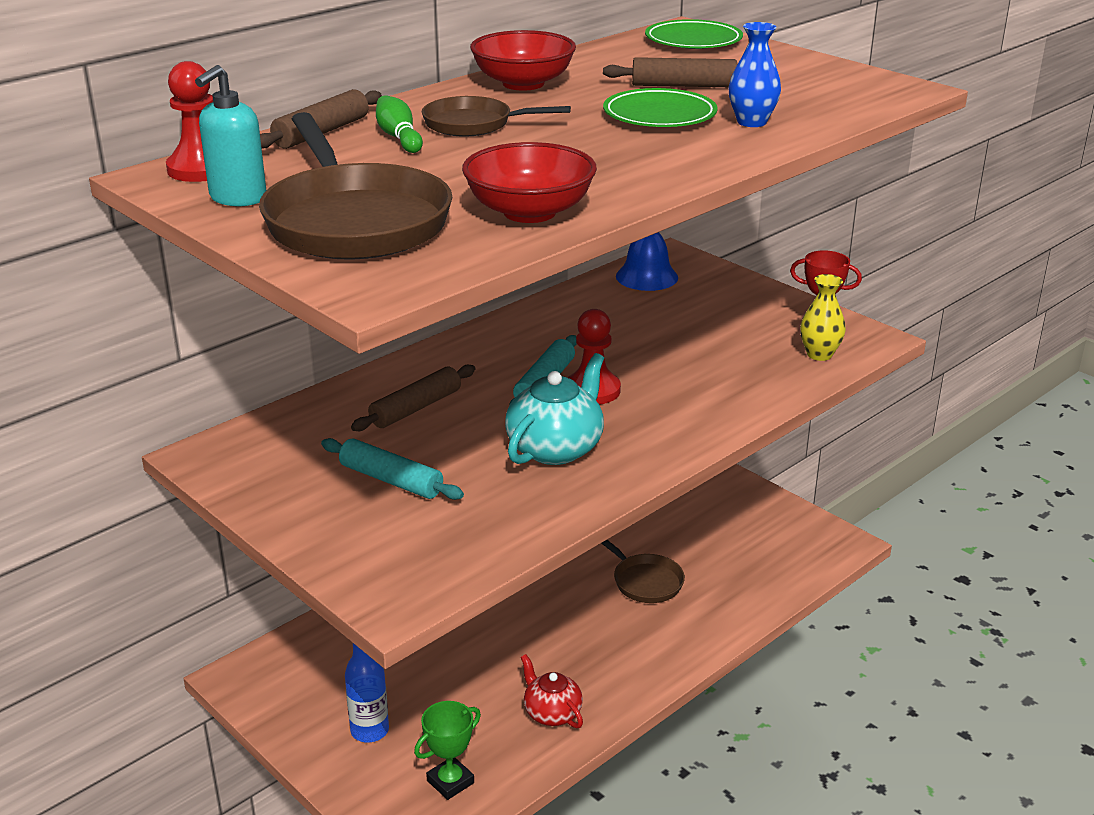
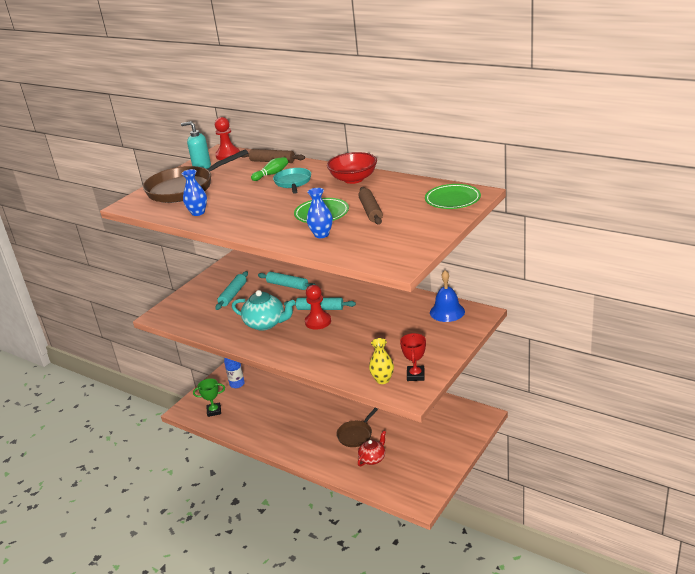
camera: 80 degrees right, 0 degrees up
brown rolling pin [351,365,475,431] -> turquoise rolling pin [258,272,316,290]
green trophy [414,701,481,800] -> green trophy turned 45 degrees counterclockwise [193,378,225,417]
brown pan [422,96,571,137] -> turquoise pan [273,168,311,194]
red bowl [462,142,597,223] -> blue vase [182,169,207,216]
red teapot [521,654,583,728] -> red teapot moved to [358,431,386,466]

